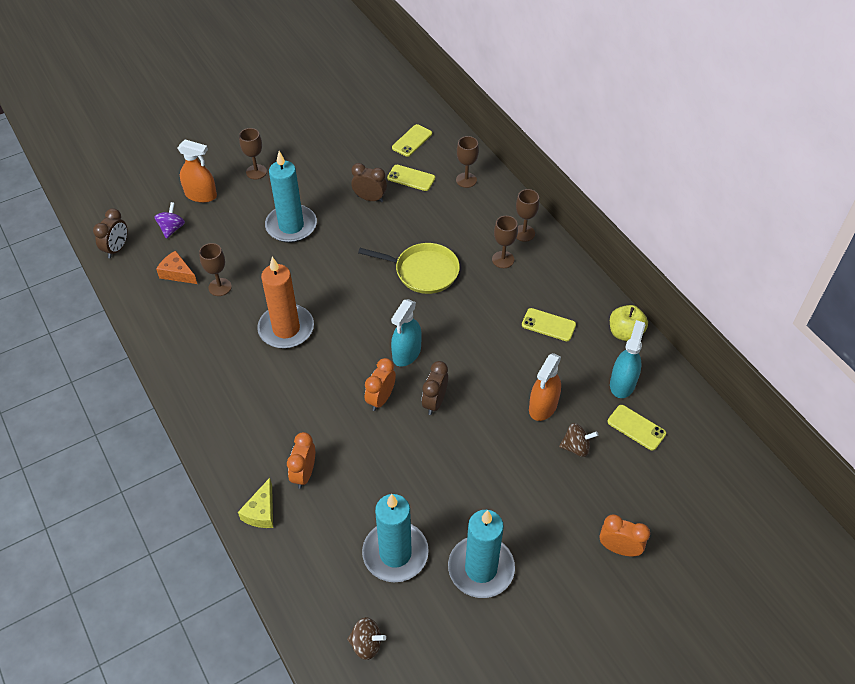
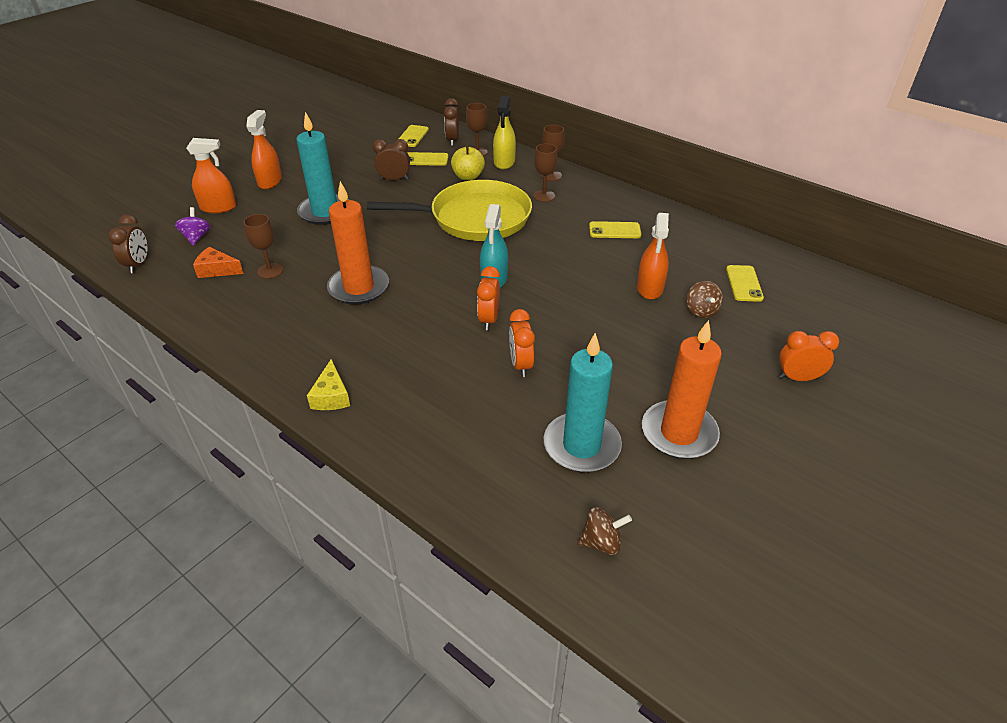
camera: 20 degrees left, 10 degrees down
yellow cheese [238,478,273,528] -> yellow cheese moved to [307,359,350,410]
brown goblet [239,128,267,179] -> orange spray bottle [246,110,282,189]
orange clock [287,432,315,489] -> orange clock moved to [509,309,535,377]
yellow pan [358,243,460,294] -> yellow pan [367,180,532,241], size x1.56
brown clock [422,361,448,415] -> brown clock moved to [444,98,459,146]
turquoise candle [448,510,515,598] -> orange candle [642,320,722,459]
brown spinning top [559,423,598,457] -> brown spinning top turned 105 degrees clockwise [687,281,723,318]
yellow phone [607,405,666,451] -> yellow phone turned 75 degrees clockwise [726,265,764,302]
yellow apple [610,305,648,341] -> yellow apple moved to [451,145,485,181]
turquoise spray bottle [610,320,645,398] -> none
none -> yellow spray bottle [493,96,516,169]

